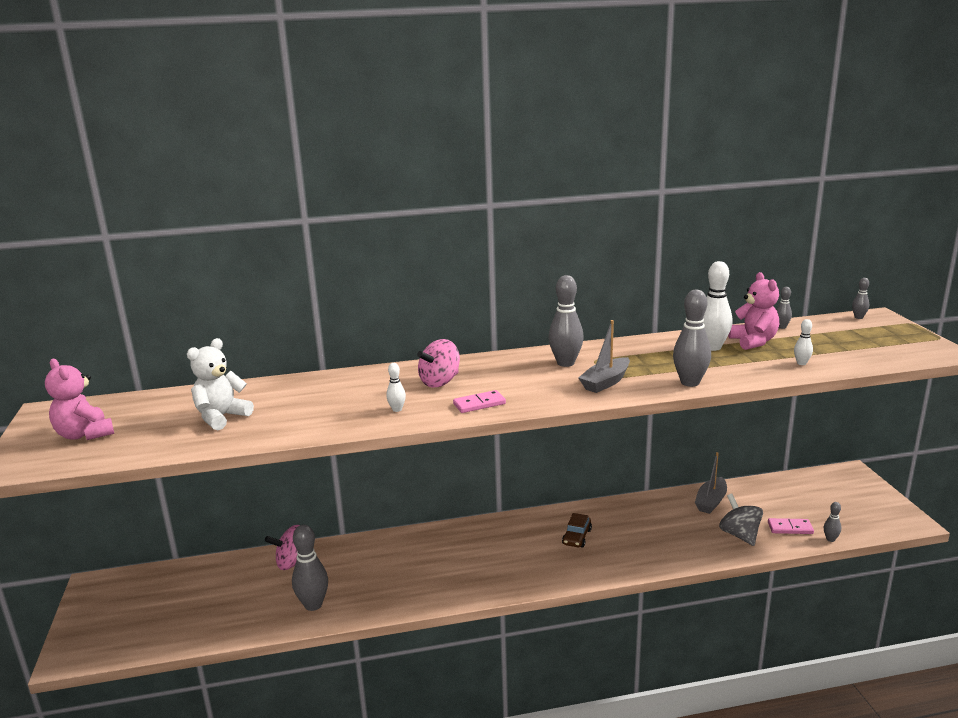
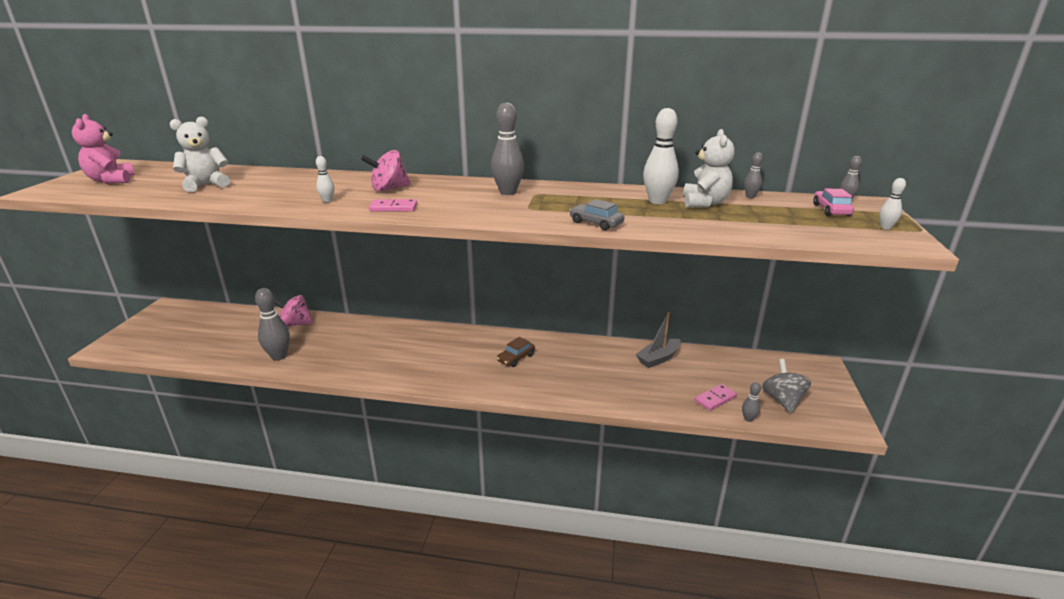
camera: 20 degrees right, 5 degrees up
grey boat [578,320,630,393] -> none
grey bowling pin [673,290,711,387] -> grey car [569,199,624,230]
grey spinning top [719,494,763,546] -> grey spinning top moved to [762,359,811,413]
pink teddy bear [728,272,779,350] -> white teddy bear [683,129,735,208]
pink domino [768,518,814,534] -> pink domino turned 60 degrees counterclockwise [695,384,737,411]
white bowling pin [794,319,813,365] -> white bowling pin moved to [879,178,906,229]
none -> pink car [813,189,854,216]

